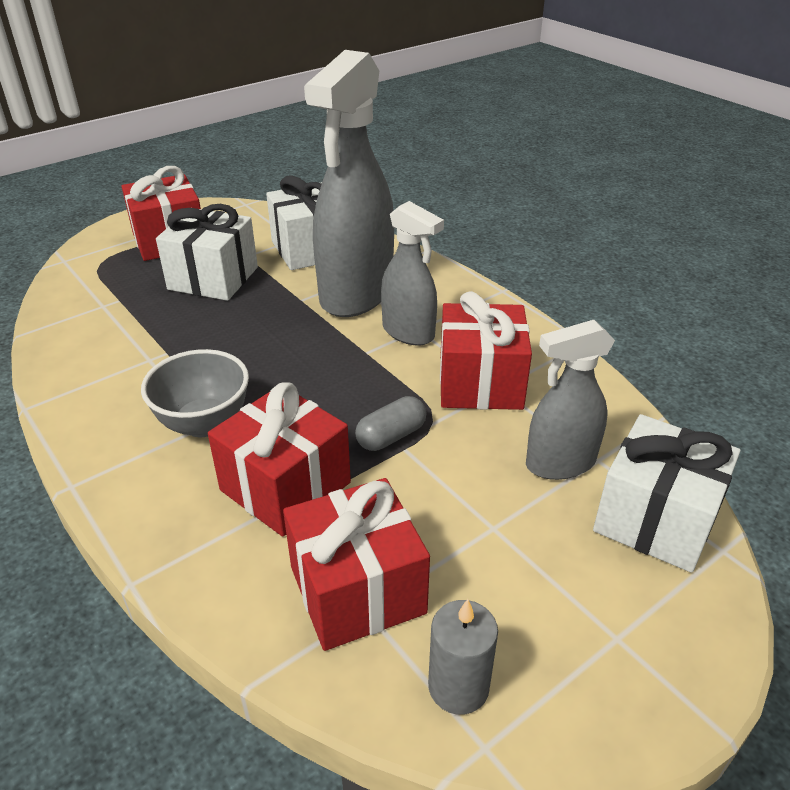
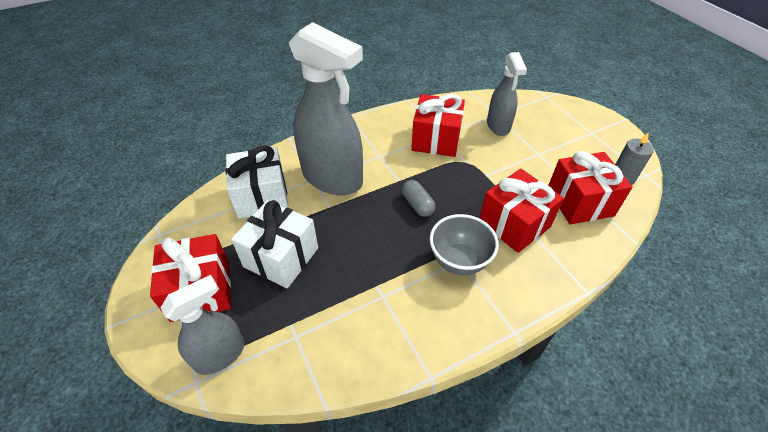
camera: 80 degrees left, 10 degrees up
grey capsule [355,396,427,451] -> grey capsule moved to [402,180,436,217]
grey spray bottle [381,201,444,346] -> grey spray bottle moved to [161,275,244,375]
white gift [593,414,740,573] -> none

